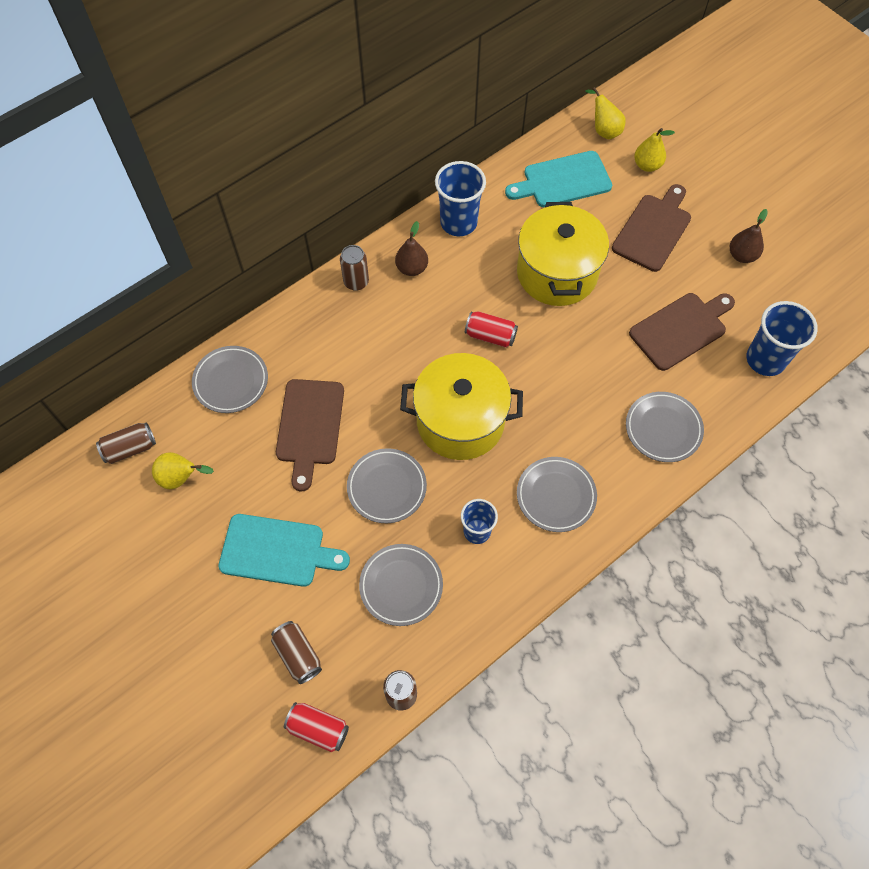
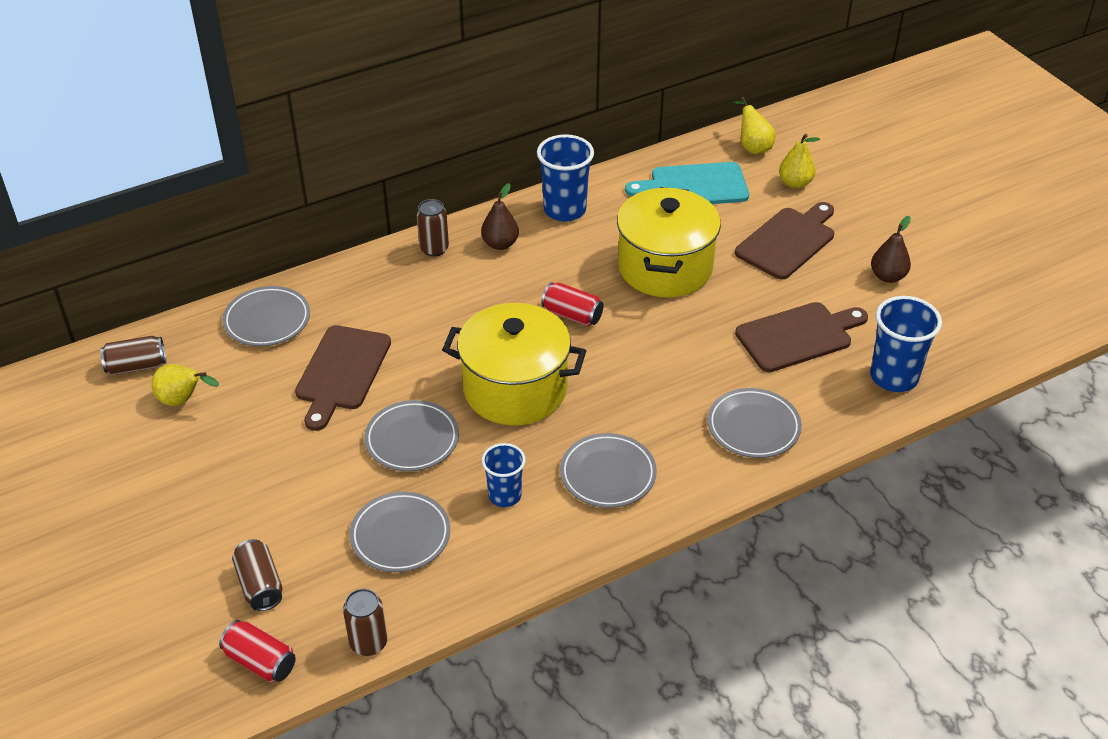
camera: 10 degrees right, 20 degrees down
turquoise cutting board [218,514,350,587] -> none

